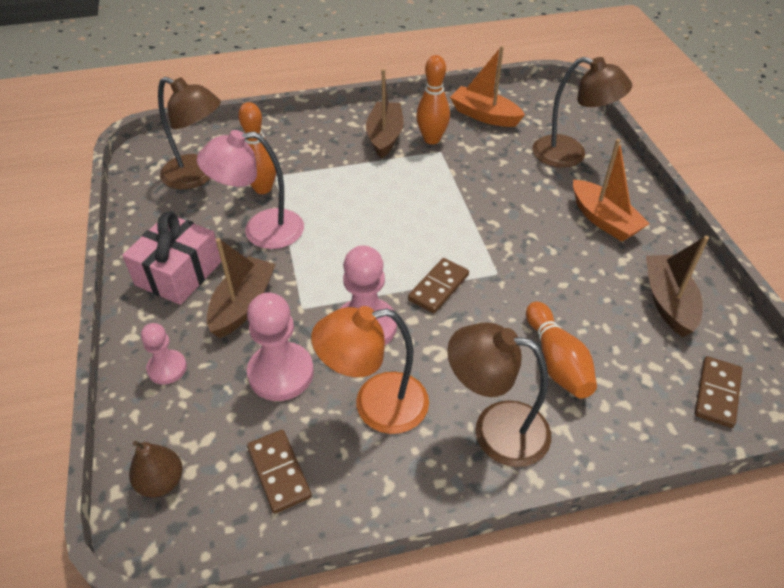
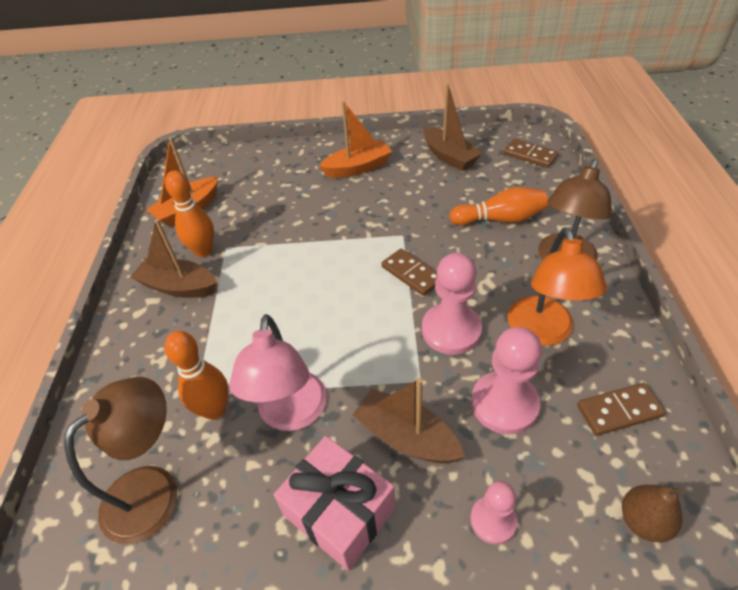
camera: 75 degrees left, 0 degrees up
brown lamp [532,57,632,168] -> none
brown boat [646,236,709,337] -> brown boat turned 135 degrees counterclockwise [423,84,482,171]

